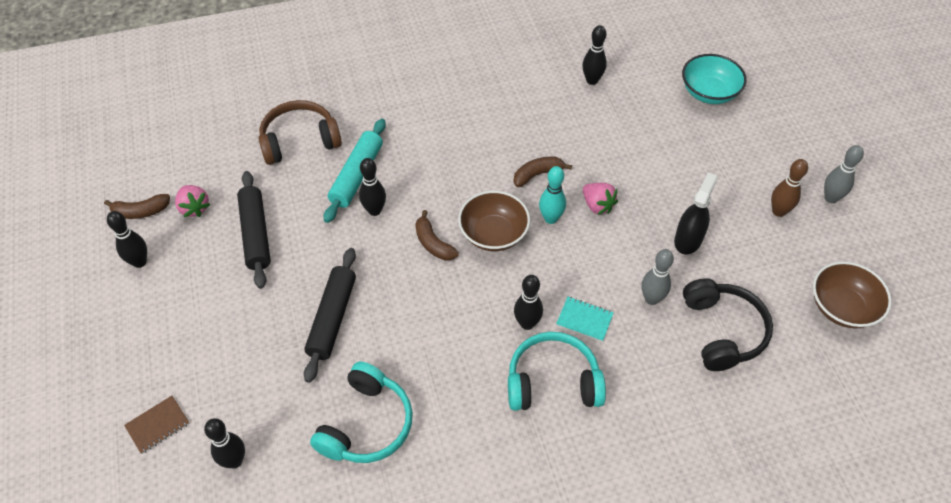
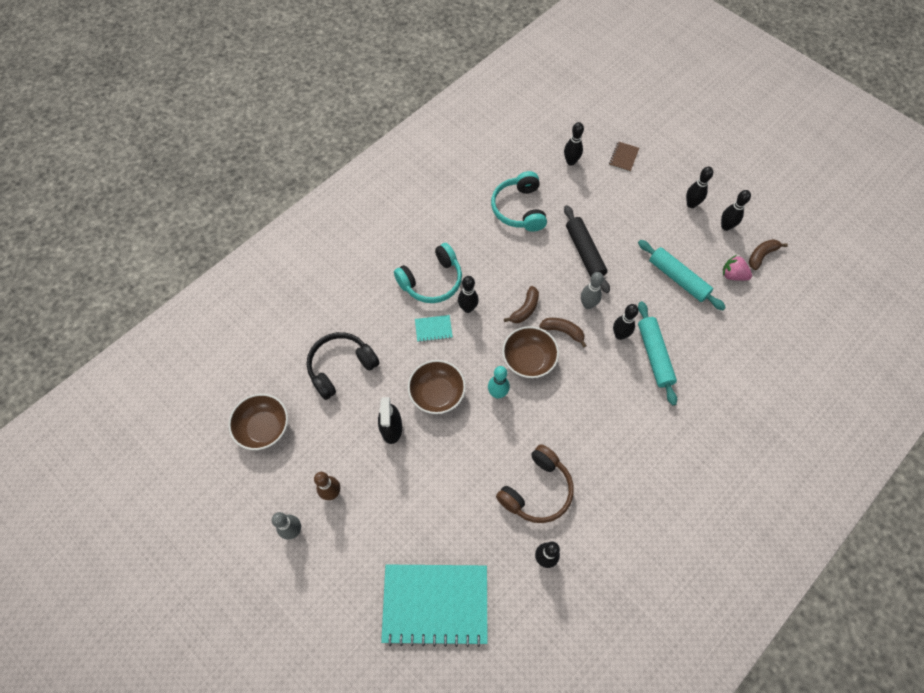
camera: 150 degrees right, 10 degrees up
black rolling pin [237,171,271,289] -> turquoise rolling pin [638,240,726,310]
brown headphones [259,100,342,165] -> brown headphones moved to [496,445,574,523]
brown banana [514,157,572,187] -> brown banana moved to [504,286,539,323]
pink strawberry [583,183,618,215] -> none
grey bowling pin [642,249,674,305] -> grey bowling pin moved to [581,272,604,309]
turquoise bowl [682,54,747,104] -> turquoise notebook [381,565,487,647]
black headphones [683,278,773,371] -> black headphones turned 90 degrees clockwise [307,332,380,400]
none -> brown bowl [408,360,466,414]
none -> black bowling pin [686,167,713,208]

